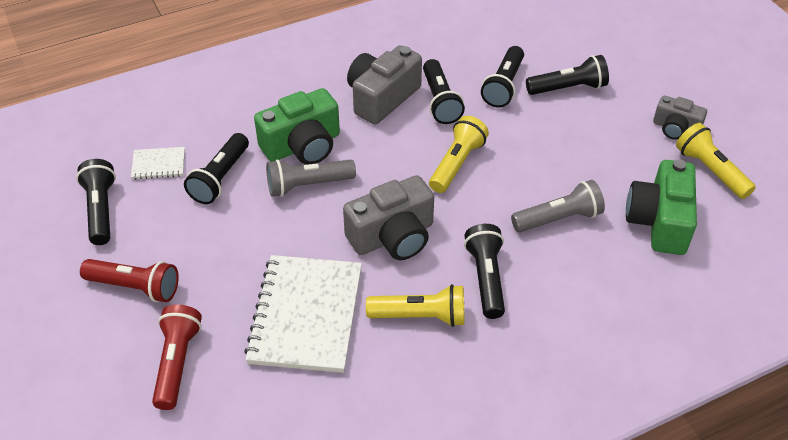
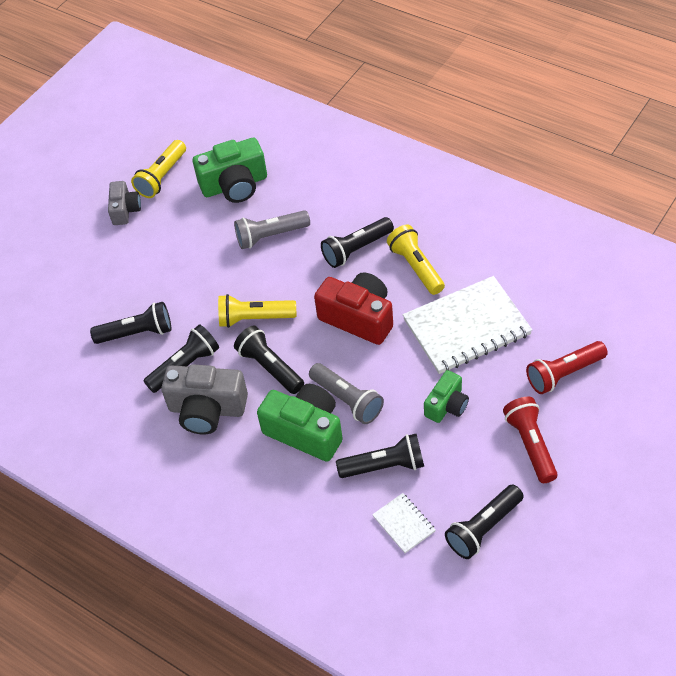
camera: 115 degrees left, 5 degrees up
grey camera [343,175,434,260] -> red camera [314,272,393,345]
grey flashlight [511,180,605,232] -> grey flashlight turned 60 degrees counterclockwise [234,210,310,249]
black flashlight [526,55,609,95] -> black flashlight moved to [234,326,304,394]
none -> green camera [424,370,469,423]

